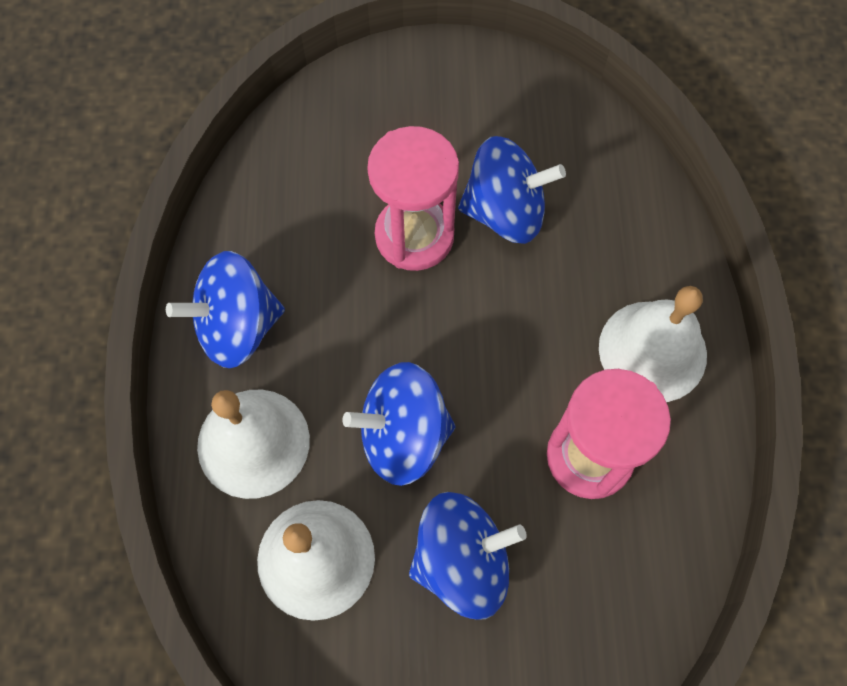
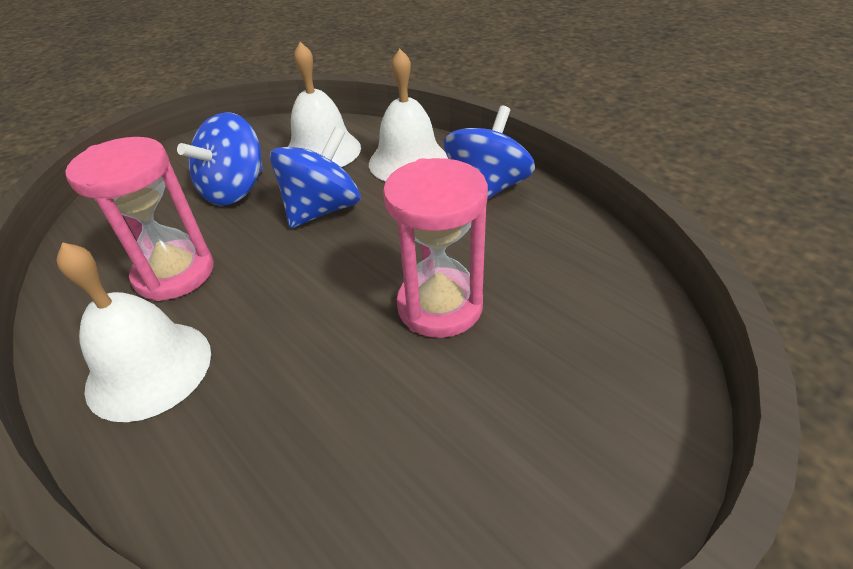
camera: 140 degrees right, 25 degrees down
blue spinning top [458,136,566,244] -> none

